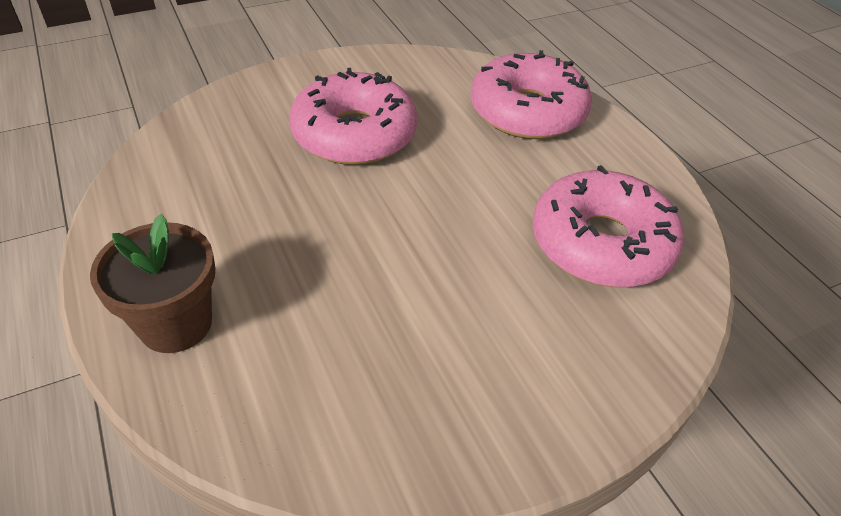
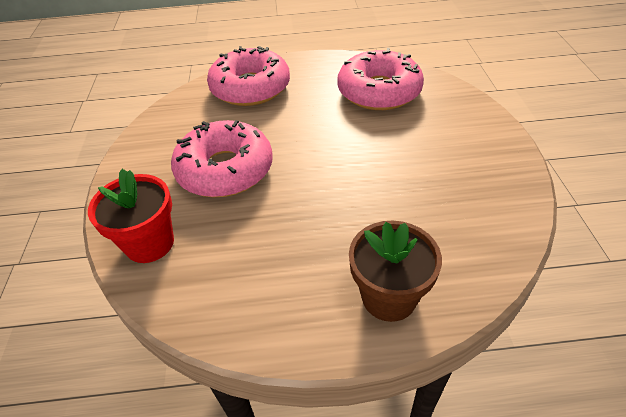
camera: 65 degrees left, 0 degrees up
none -> red flower pot [88,169,174,263]

